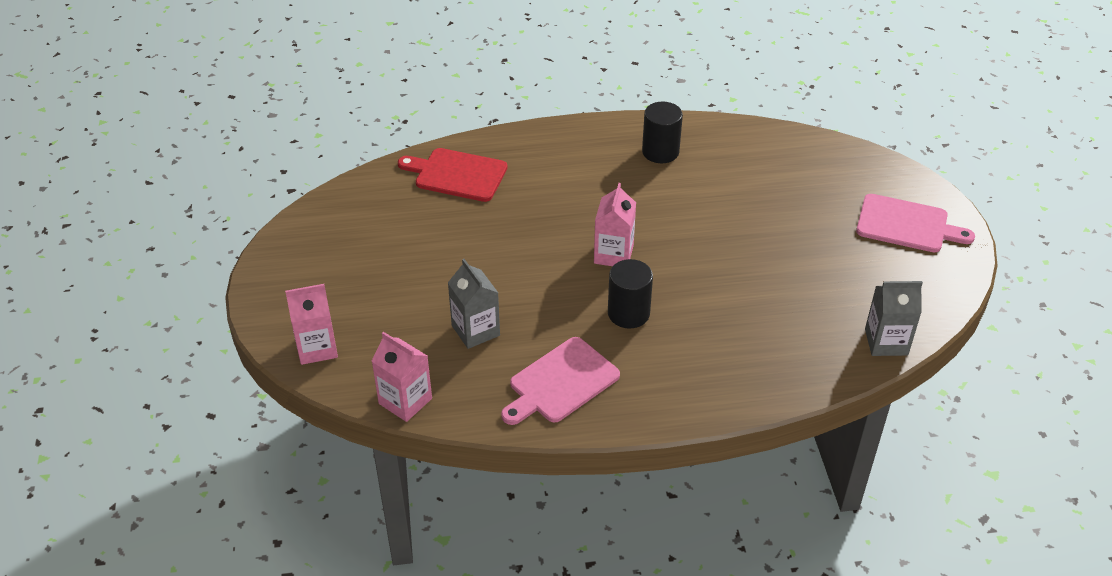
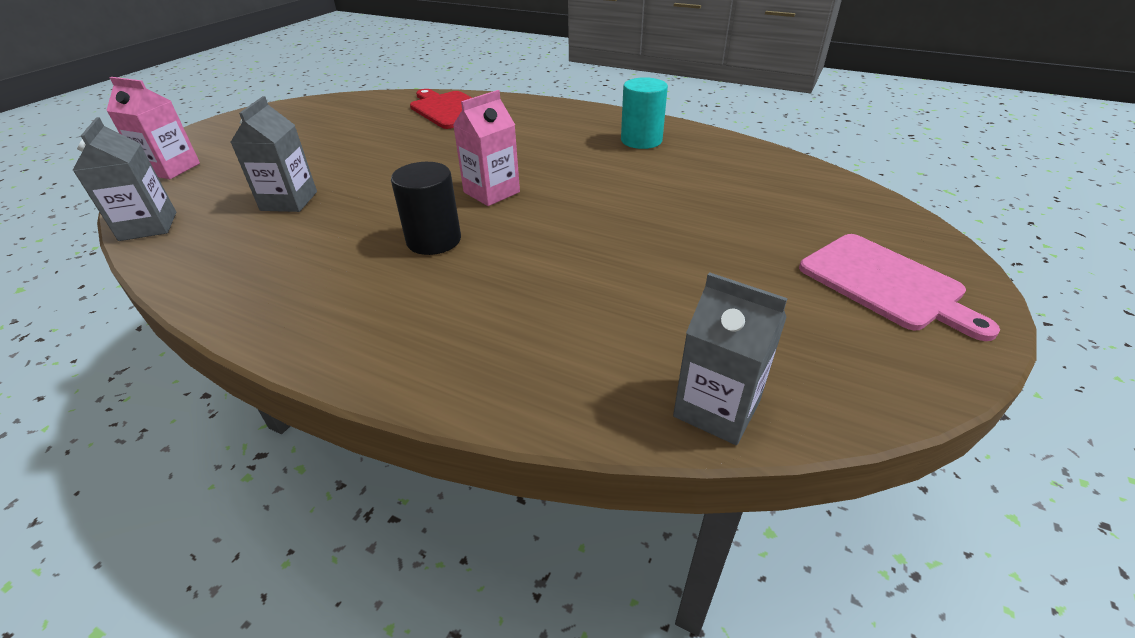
camera: 35 degrees right, 5 degrees down
pink carton [372,332,432,422] -> grey carton [73,117,176,241]
pink cutting board [501,337,620,425] -> none
black cylinder [642,102,683,163] -> turquoise cylinder [621,77,668,149]

